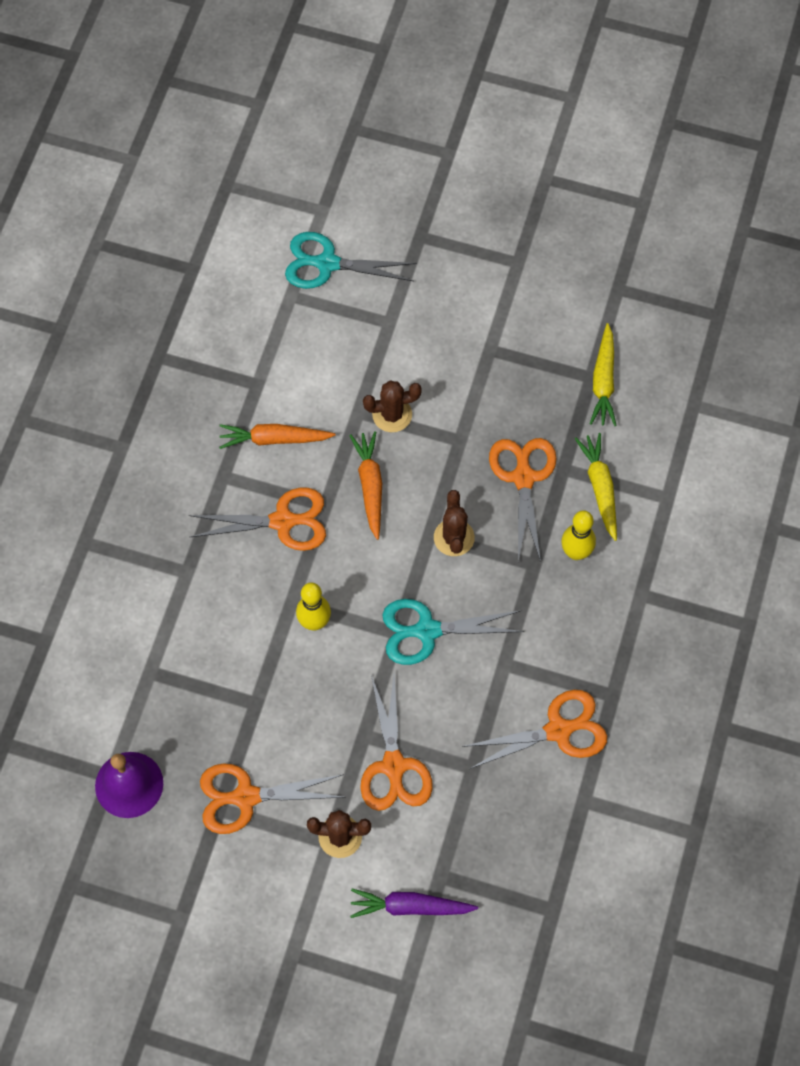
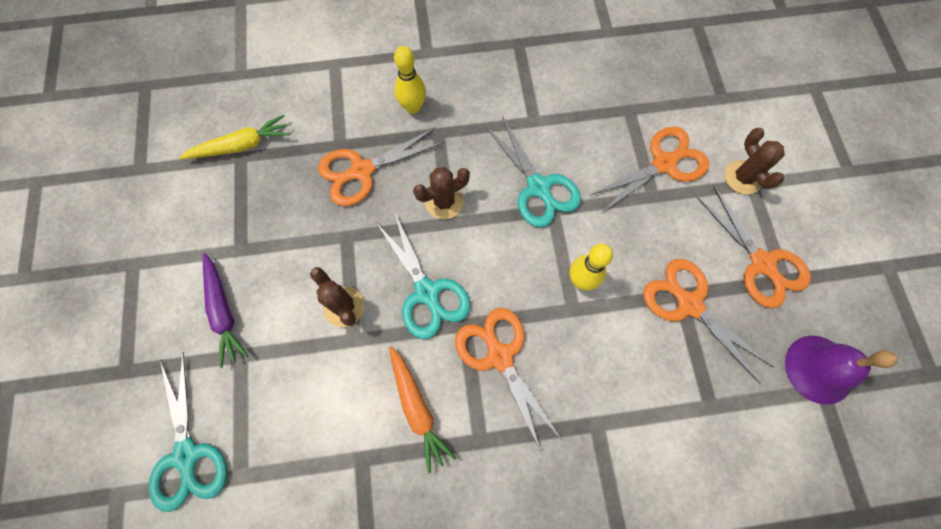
camera: 115 degrees left, 5 degrees up
orange carrot [349,431,382,540] -> turquoise scissors [375,211,471,339]
purple carrot [350,889,478,918] -> purple carrot moved to [203,253,249,368]
orange scissors [462,690,607,769] -> orange scissors moved to [643,259,774,384]
yellow carrot [575,433,617,541] -> none

